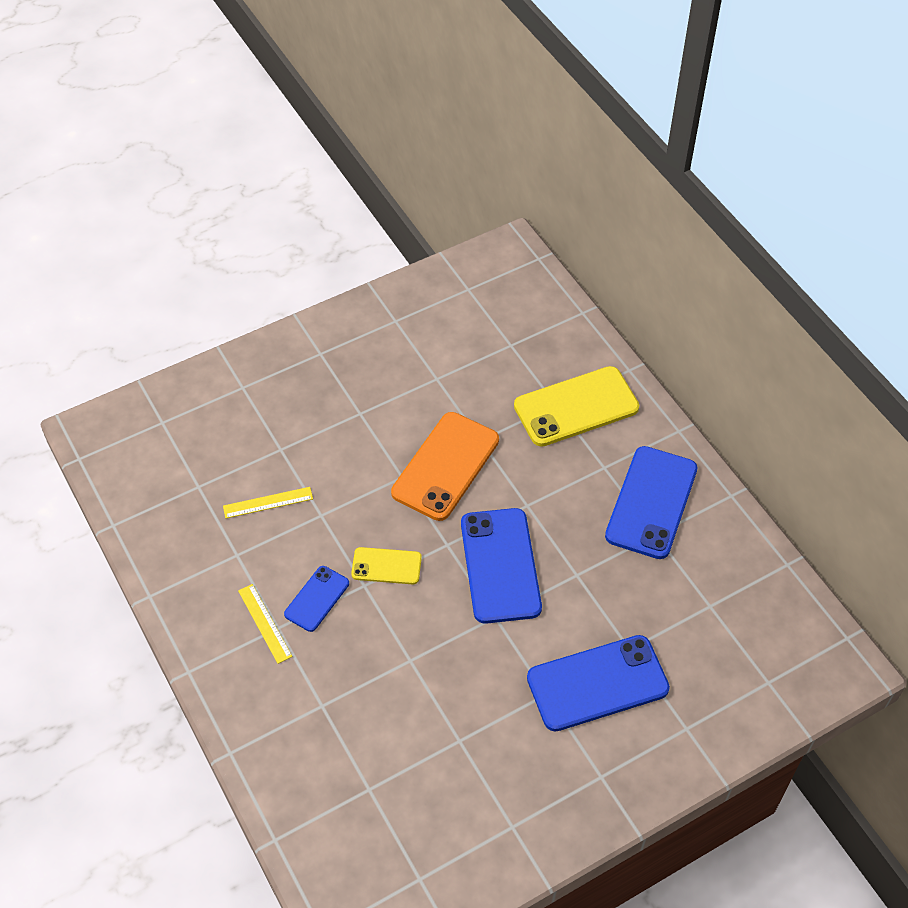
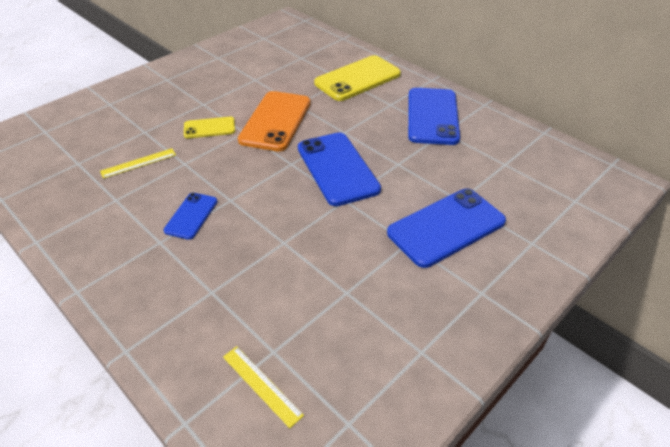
camera: 15 degrees left, 10 degrees down
yellow ruler [238,584,292,664] -> yellow ruler moved to [223,346,304,428]
yellow phone [351,547,422,584] -> yellow phone moved to [184,117,235,138]

